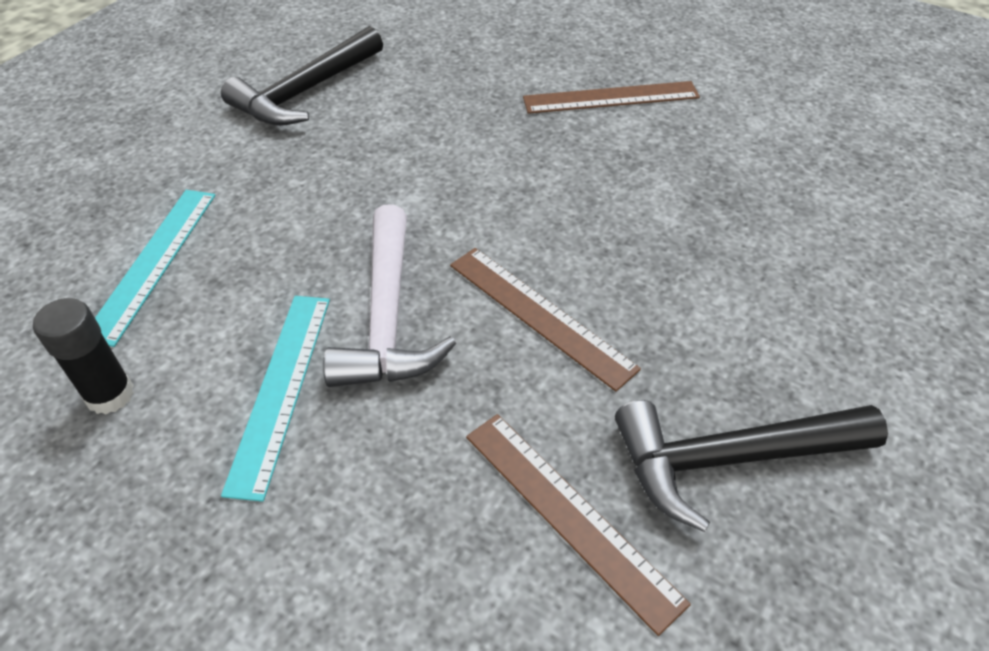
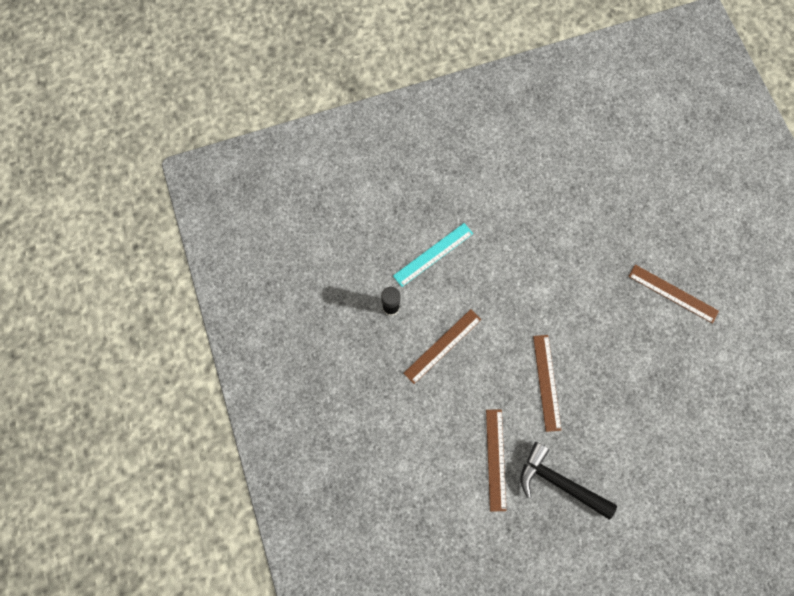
camera: 40 degrees right, 25 degrees up
black hammer [221,26,383,126] -> none
turquoise ruler [221,296,330,502] -> brown ruler [403,309,481,384]
white hammer [323,204,456,387] -> none

